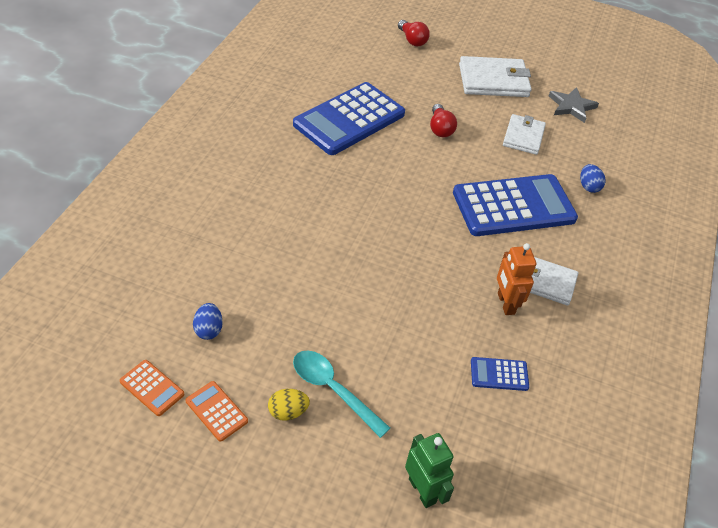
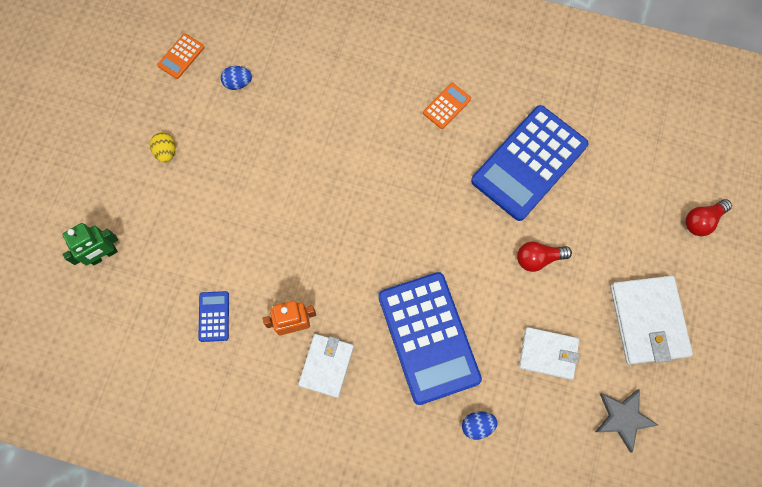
camera: 90 degrees right, 25 degrees up
orange calculator [185,381,248,442] -> orange calculator moved to [423,83,471,129]
blue calculator [293,82,405,155] -> blue calculator turned 90 degrees counterclockwise [471,105,588,221]
turquoise spoon [293,350,390,438] -> none

